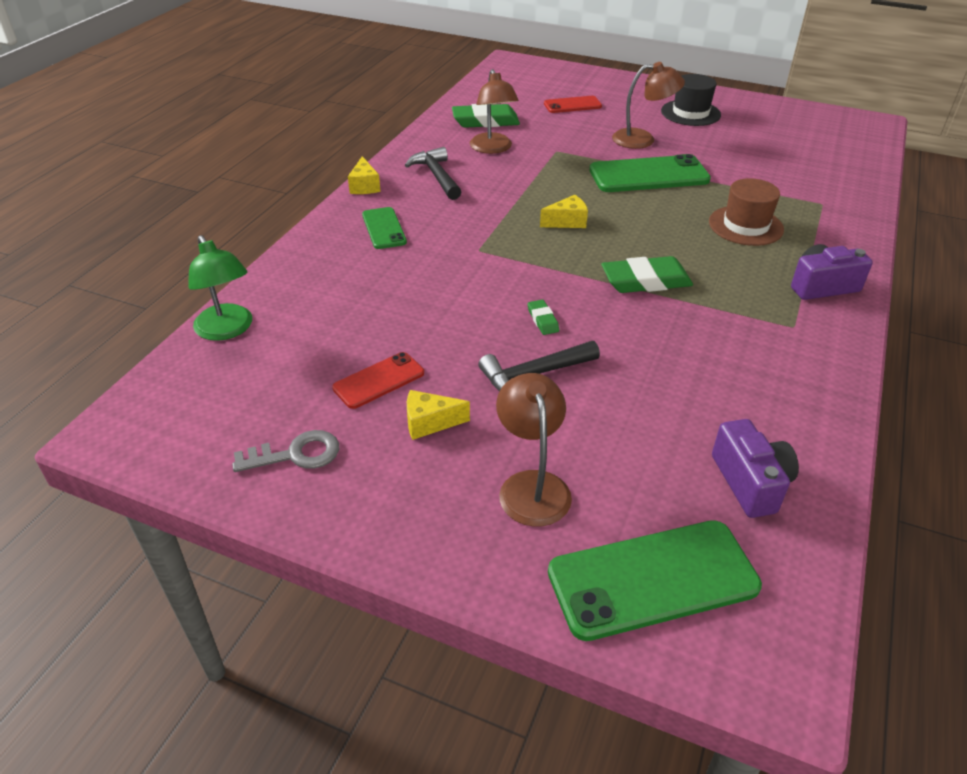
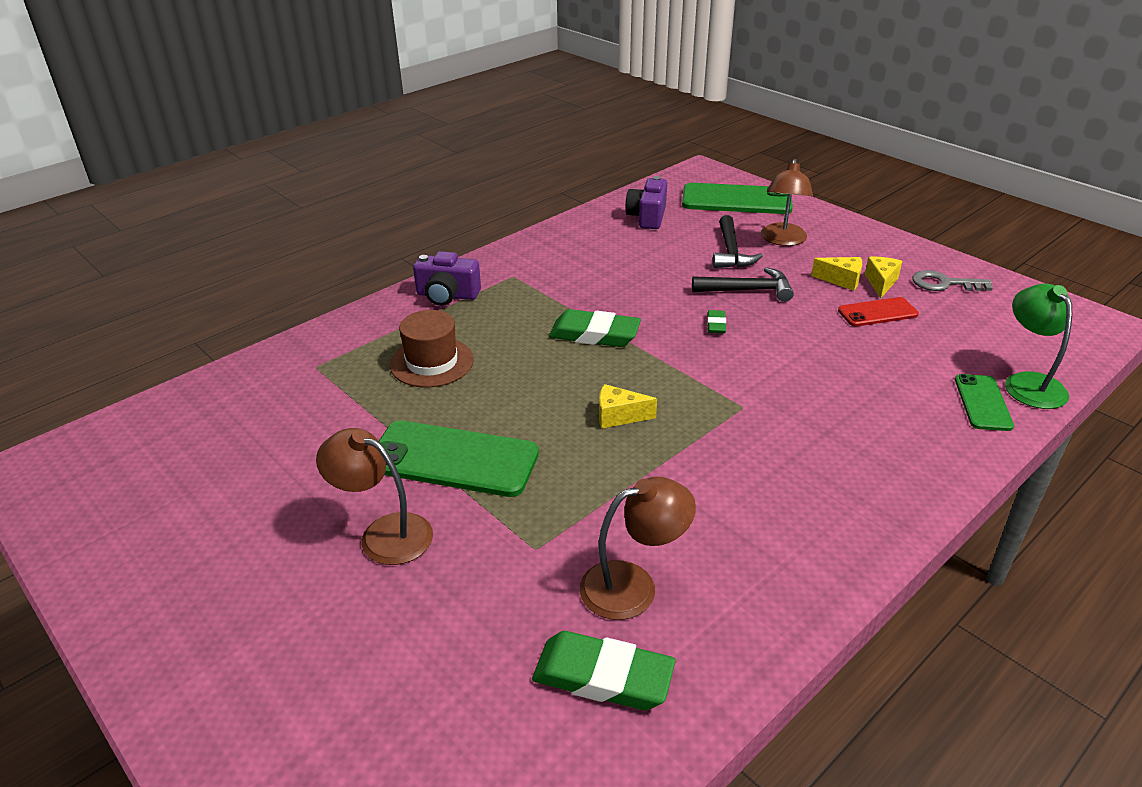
camera: 155 degrees left, 5 degrees down
yellow cheese [348,156,381,194] -> yellow cheese moved to [865,257,902,299]
green phone [362,207,407,249] -> green phone moved to [955,374,1014,431]
black hammer [405,147,461,200] -> black hammer moved to [713,215,763,268]
brown lamp [470,69,519,154] -> brown lamp turned 60 degrees clockwise [580,476,696,620]
red phone [544,96,602,113] -> none
black hat [661,74,721,126] -> none

